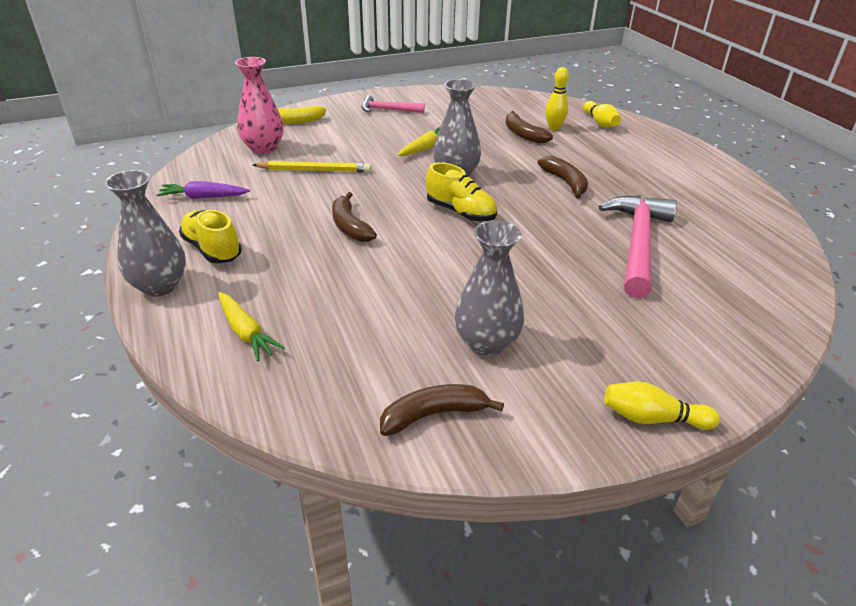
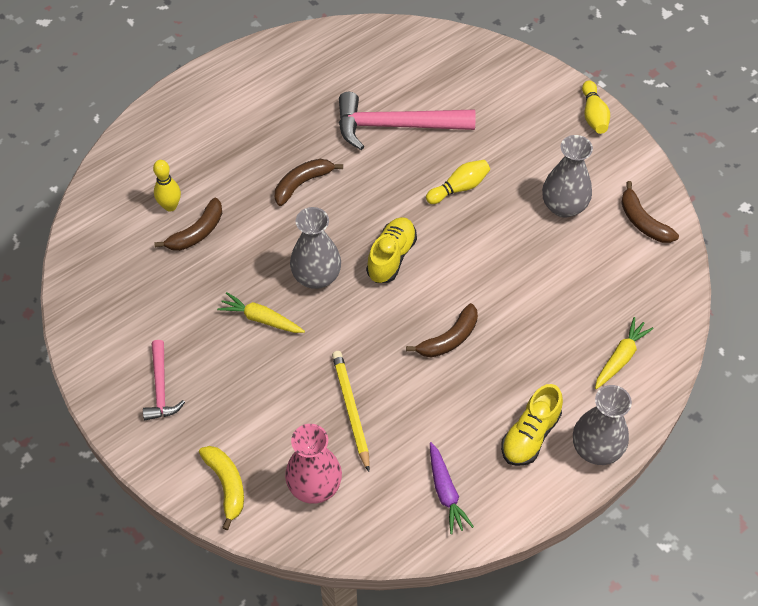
camera: 105 degrees left, 20 degrees up
yellow bowling pin [584,101,621,127] -> yellow bowling pin moved to [426,160,490,204]

